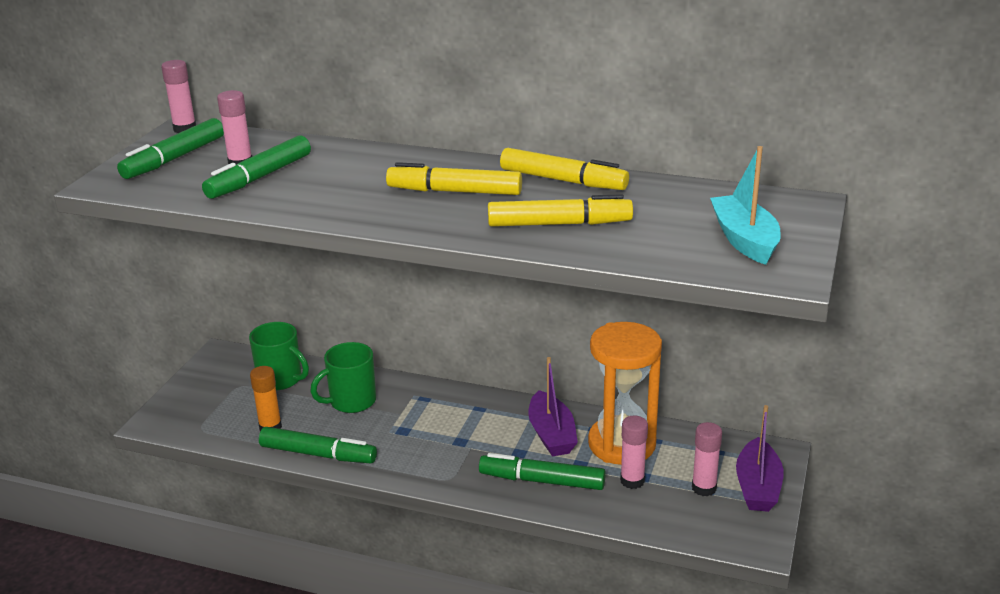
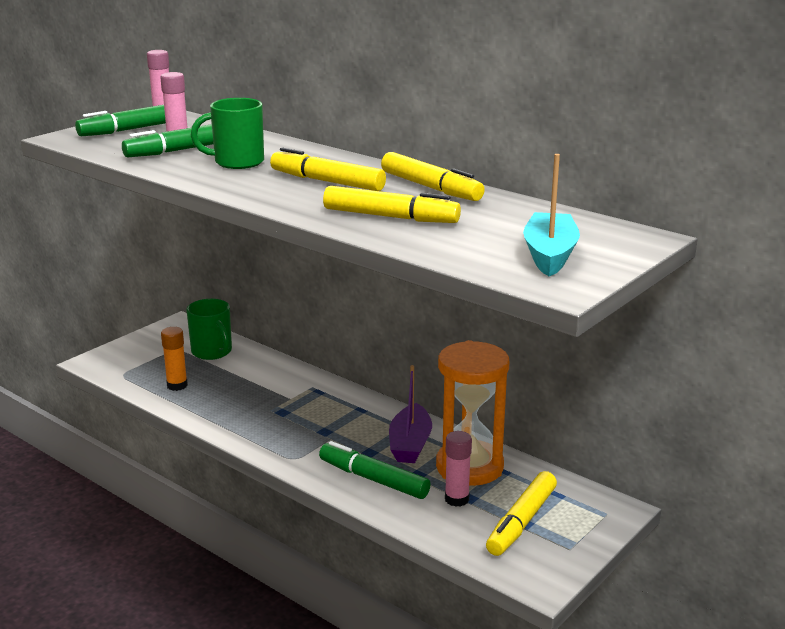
camera: 20 degrees right, 5 degrees down
green marker [259,427,377,463] -> none
green mug [310,342,376,413] -> green mug moved to [191,98,264,169]
pink glue stick [692,422,722,496] -> yellow marker [486,471,557,556]
purple boat [736,405,784,512] -> none

